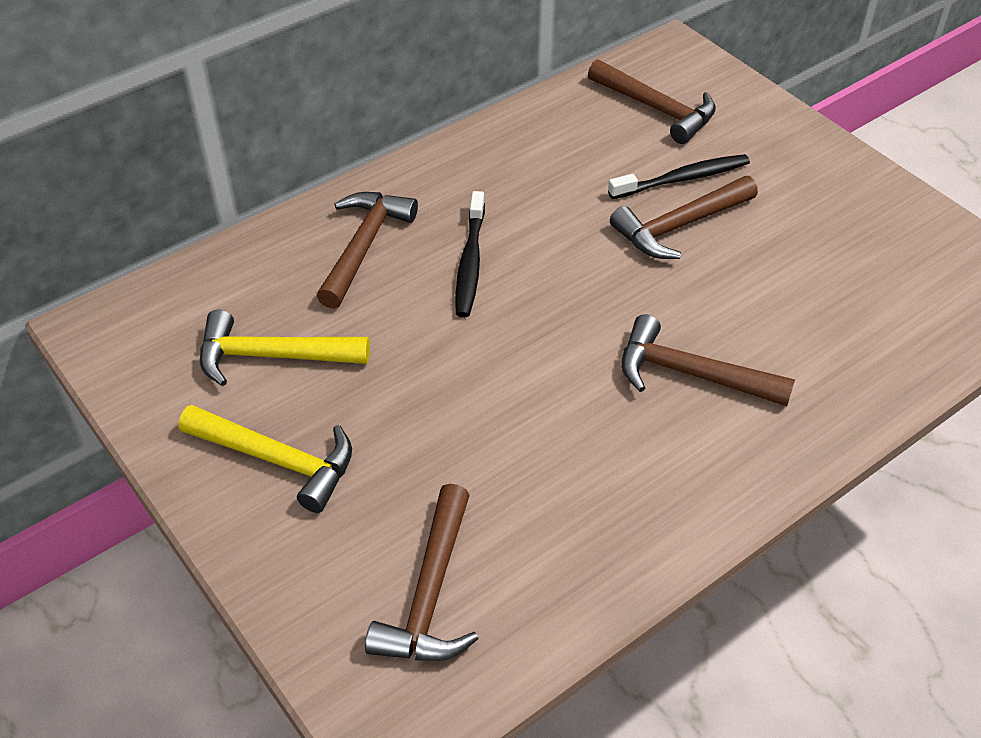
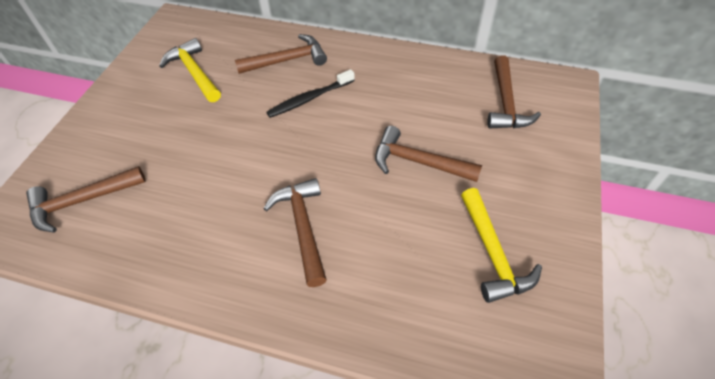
camera: 55 degrees right, 5 degrees up
yellow hammer [179,405,352,513] -> yellow hammer moved to [461,188,542,303]
black toothbrush [608,154,750,199] -> none

